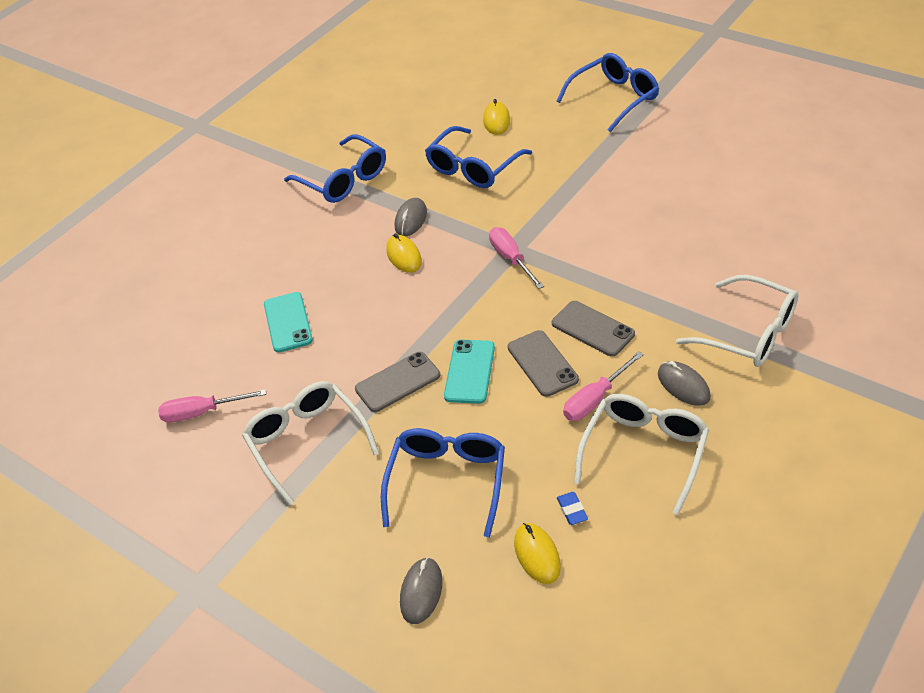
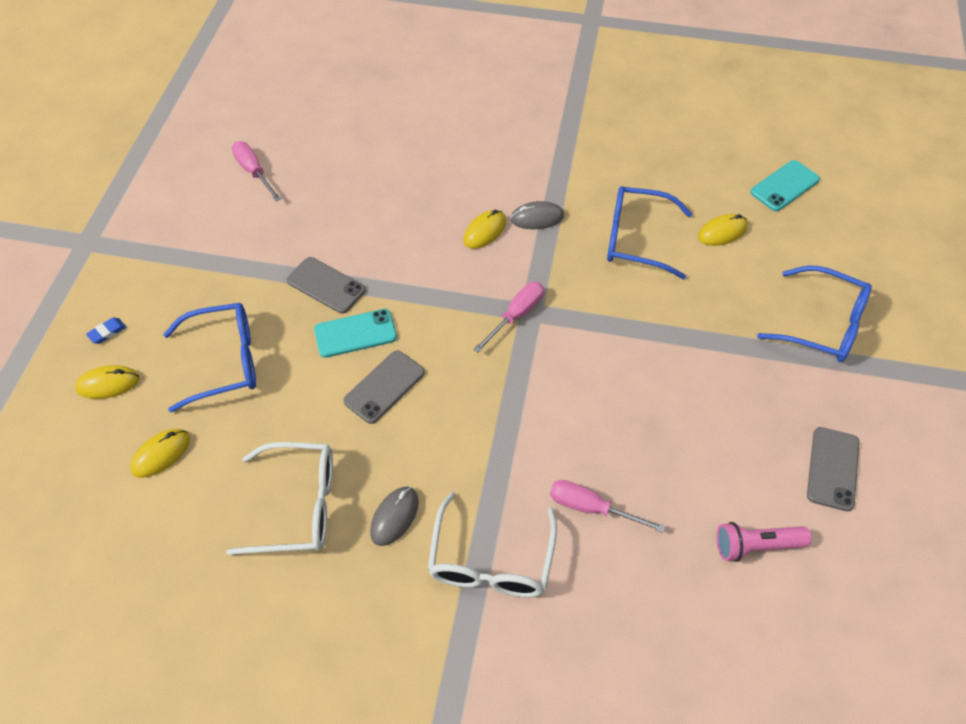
camera: 60 degrees right, 10 degrees up
white glasses [242,381,379,506] -> none
turquoise phone [264,292,313,353] -> turquoise phone moved to [750,160,820,211]
blue glasses [284,134,386,203] -> none
grey mouse [400,557,442,624] -> yellow mouse [75,365,140,399]
grey phone [552,301,635,357] -> grey phone moved to [807,427,859,511]
blue eraser [557,492,588,525] -> blue eraser moved to [86,318,126,344]
pink screwdriver [563,351,644,421] -> pink screwdriver moved to [550,480,665,533]
none -> pink flashlight [716,522,811,562]

